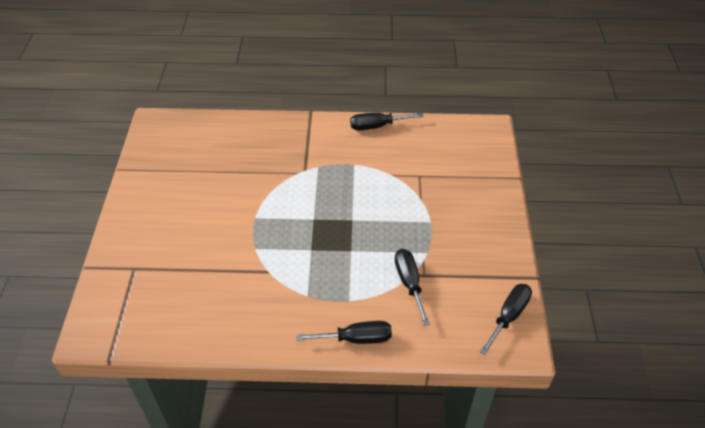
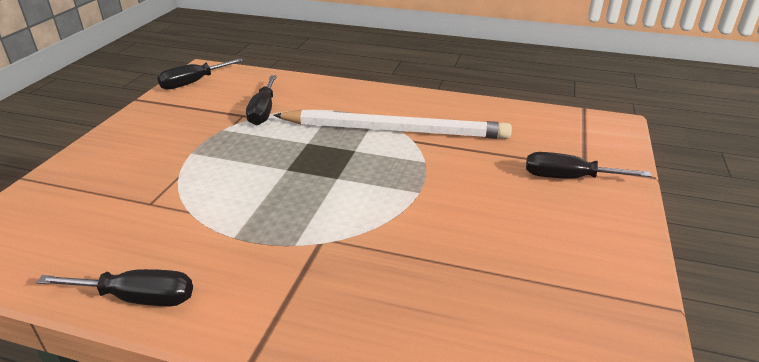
camera: 165 degrees left, 15 degrees down
black screwdriver [296,321,392,344] -> black screwdriver moved to [526,152,652,179]
none -> white pencil [273,109,512,139]

